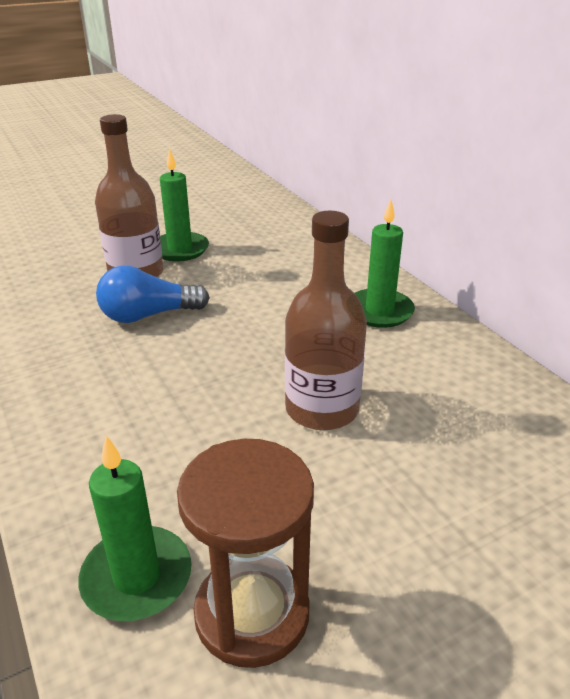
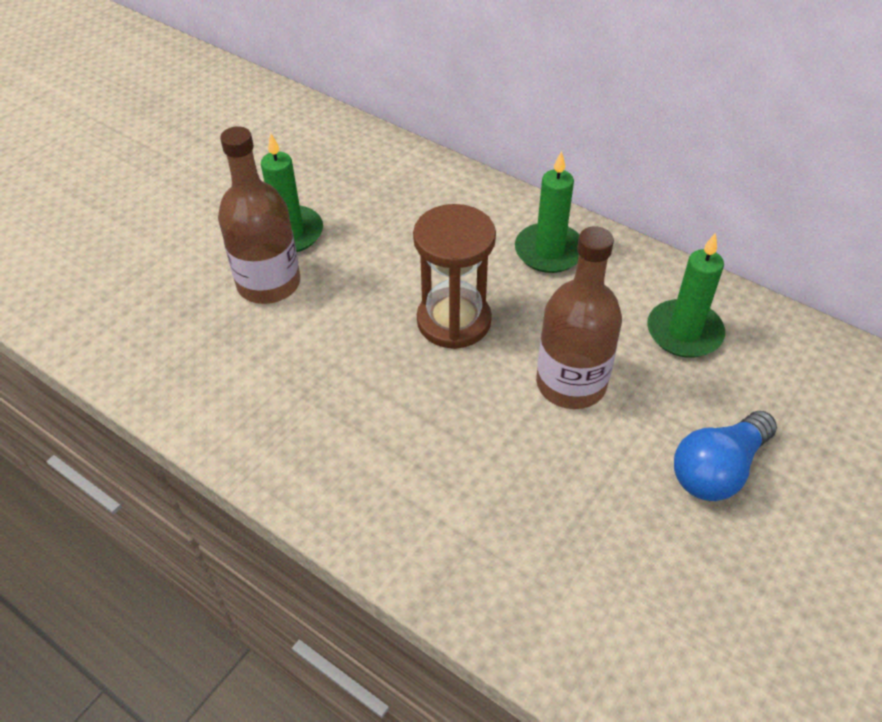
camera: 25 degrees left, 15 degrees up
green candle [78,436,192,621] -> green candle moved to [647,233,725,358]
blue light bulb [96,265,210,323] -> blue light bulb moved to [674,411,777,501]
brown hourglass [177,439,314,668] -> brown hourglass moved to [413,204,496,349]

